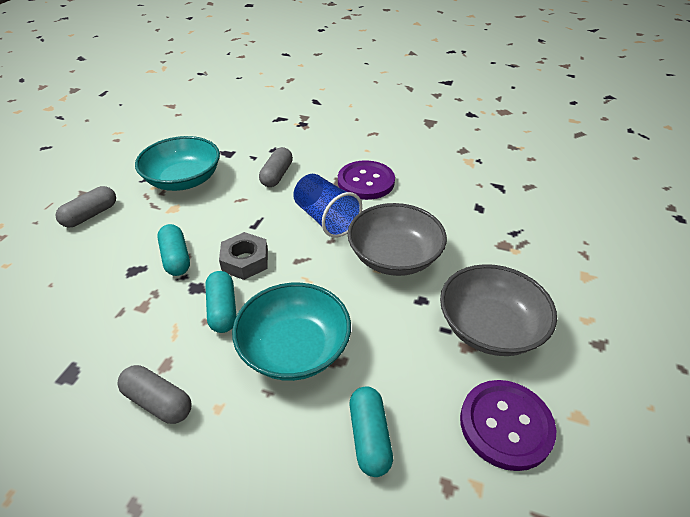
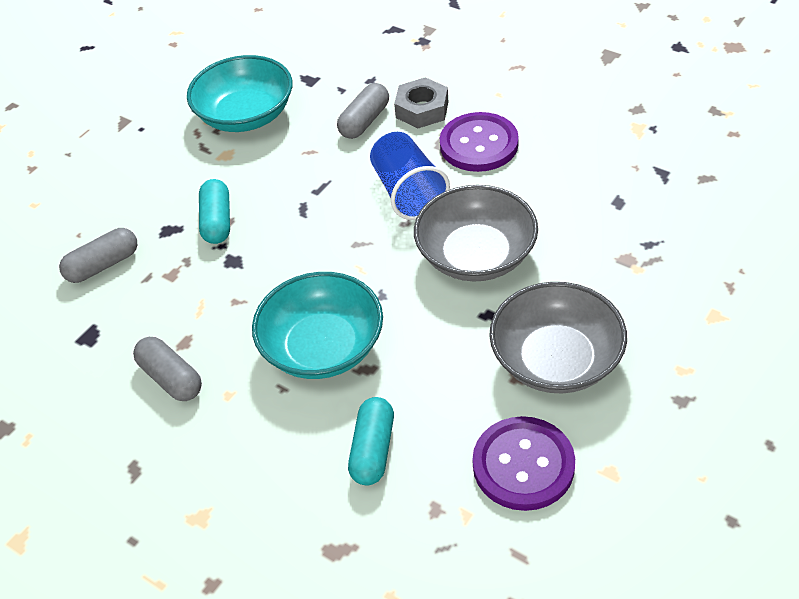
camera: 20 degrees right, 5 degrees up
grey capsule [56,186,116,227] -> grey capsule moved to [59,228,137,283]
turquoise capsule [205,271,237,333] -> none
grey nut [219,232,268,280] -> grey nut moved to [394,77,448,128]

